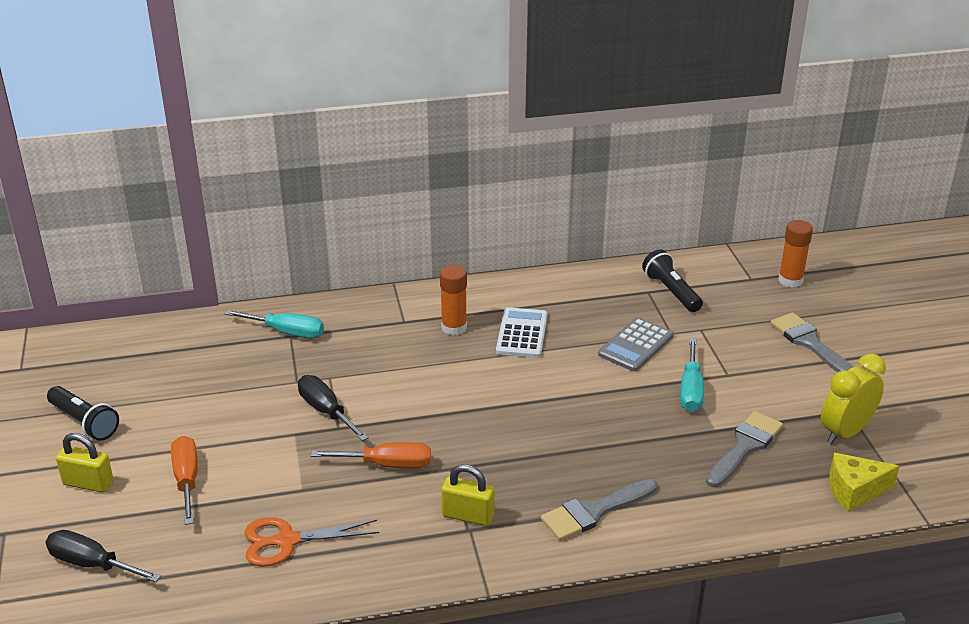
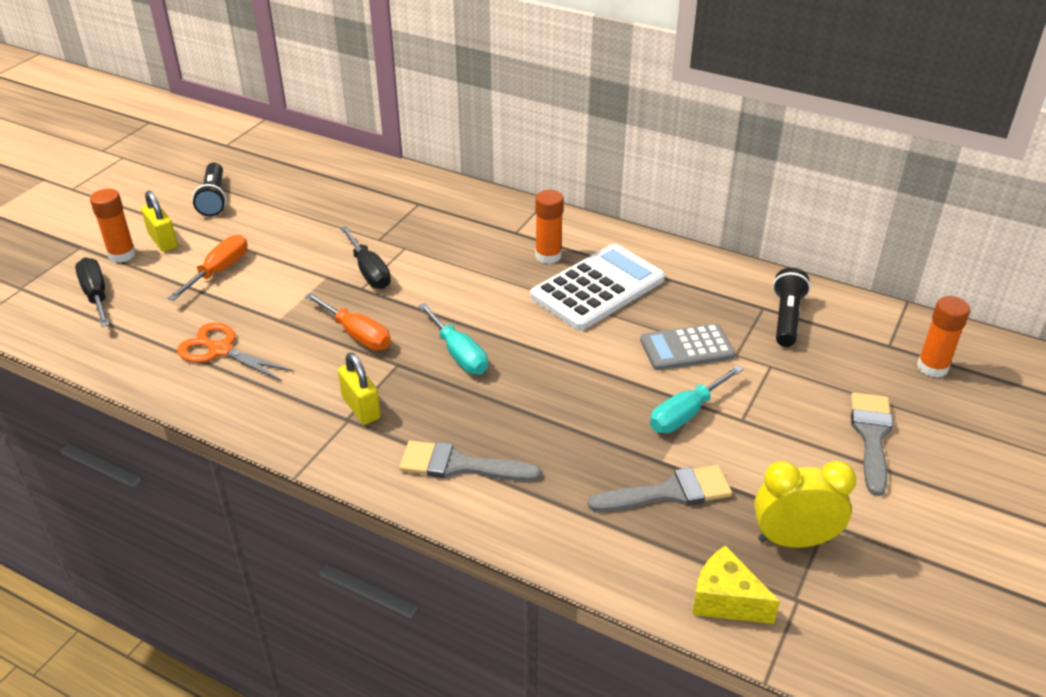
camera: 40 degrees right, 5 degrees up
turquoise screwdriver [225,310,324,339] -> turquoise screwdriver moved to [418,303,488,375]
black screwdriver [298,375,369,441] -> black screwdriver turned 150 degrees clockwise [340,226,391,289]
white calculator [496,307,548,358] -> white calculator [530,244,665,330], size x1.57
none -> orange glue stick [90,189,136,263]

